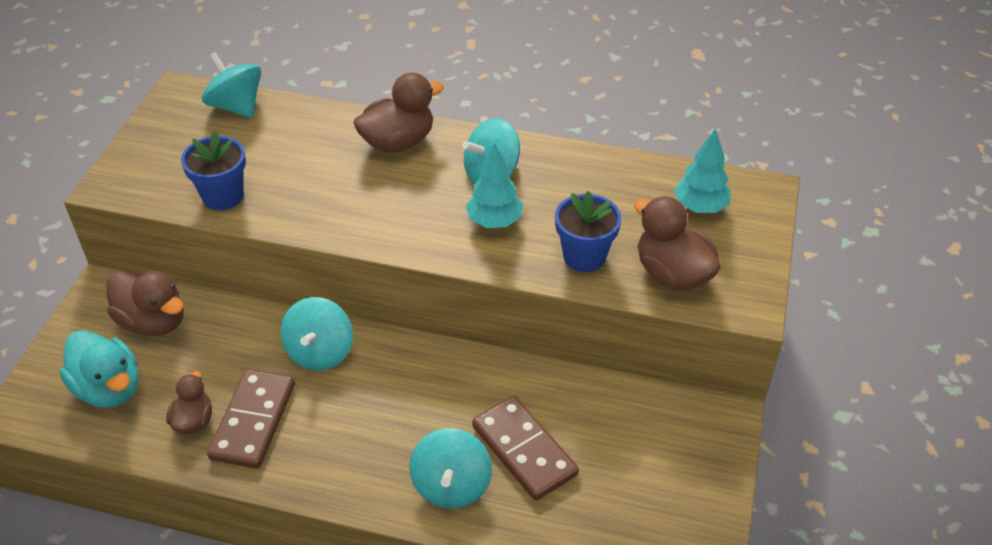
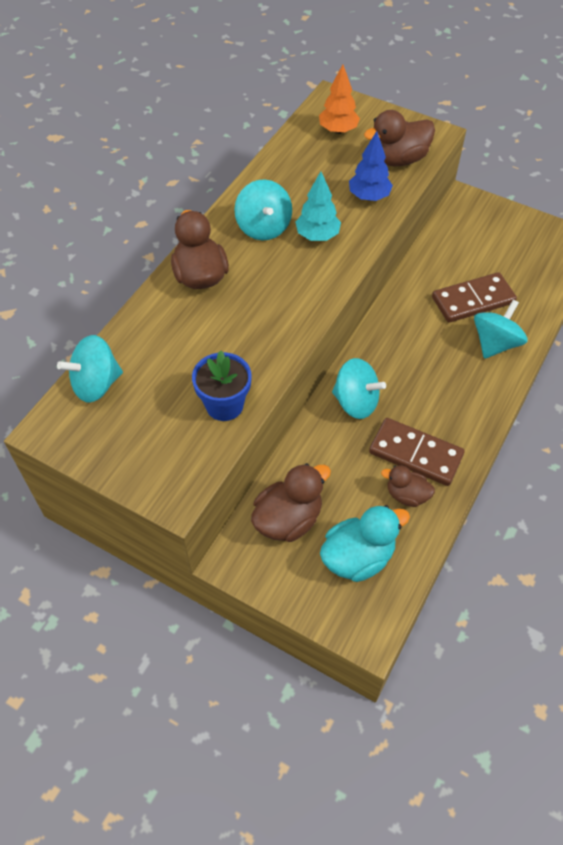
camera: 75 degrees left, 10 degrees up
turquoise spinning top [409,428,492,508] -> turquoise spinning top turned 75 degrees counterclockwise [474,300,527,359]
blue flower pot [555,191,621,272] -> blue tree [349,131,393,201]
turquoise tree [674,128,731,213] -> orange tree [319,64,360,134]

